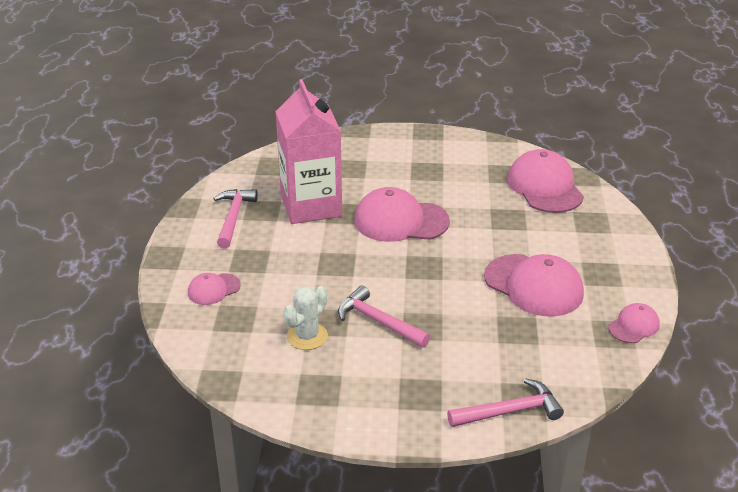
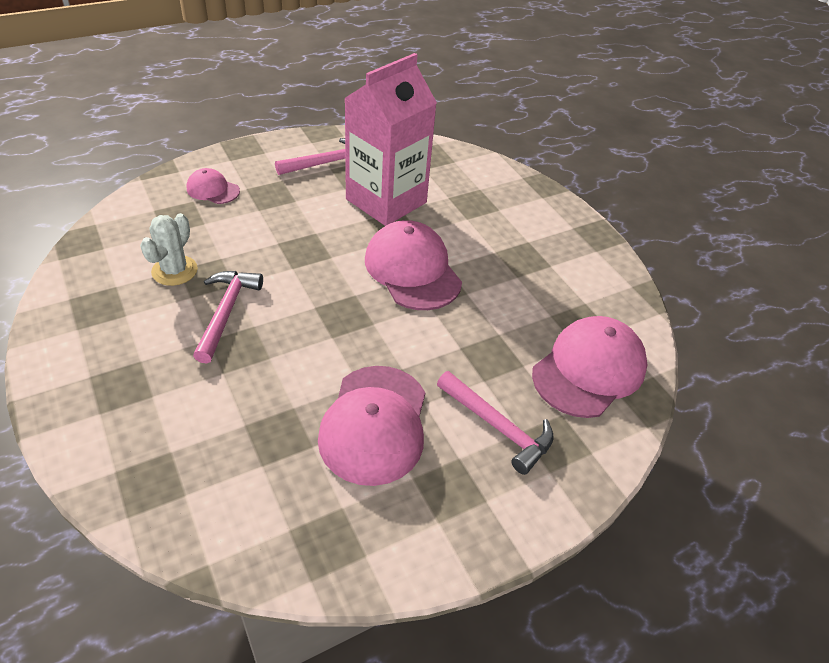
camera: 55 degrees right, 10 degrees up
white cactus [283,286,328,350] -> white cactus turned 75 degrees counterclockwise [140,213,198,286]
pink hammer [447,378,564,427] -> pink hammer moved to [437,371,554,475]
pink cap [608,303,660,343] -> none

